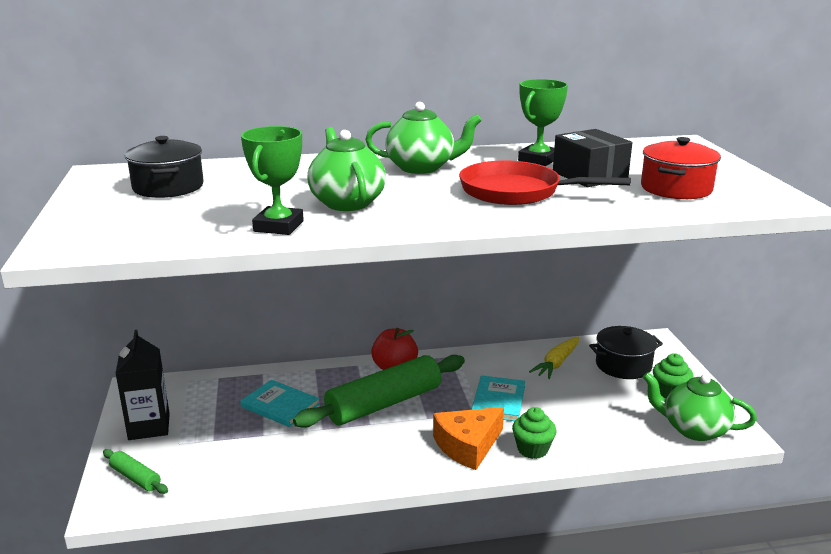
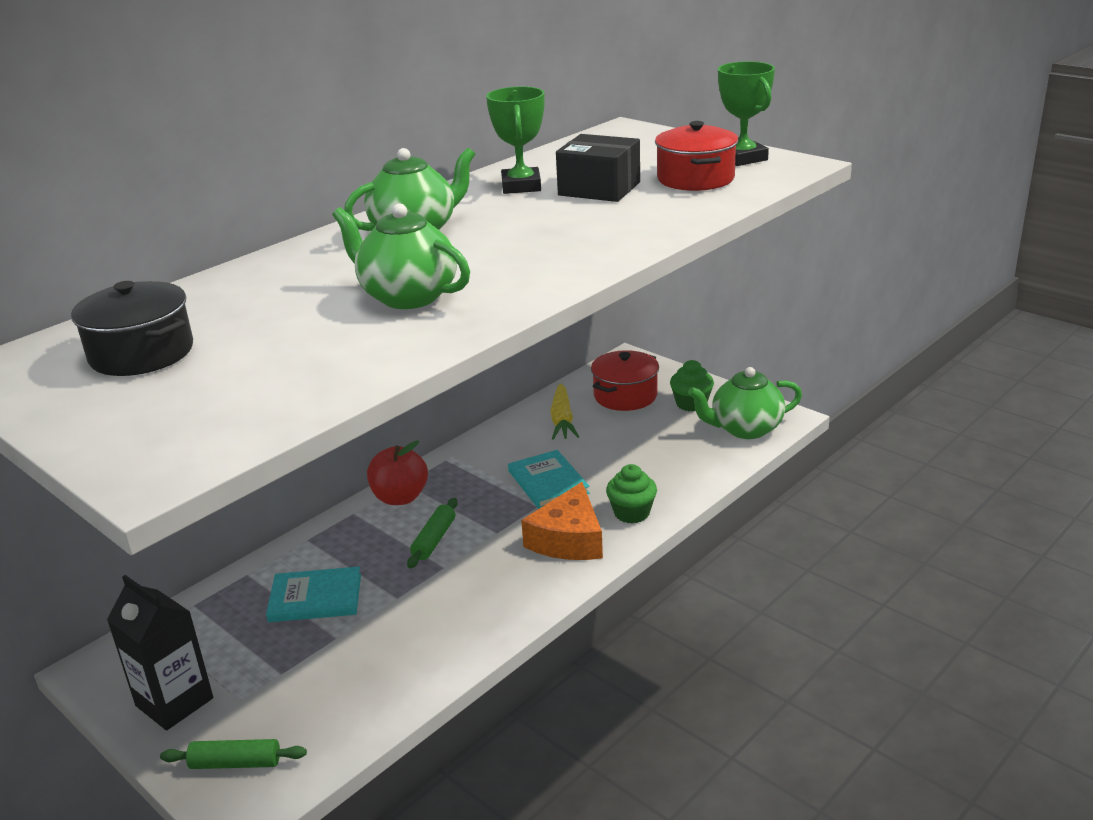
camera: 35 degrees left, 5 degrees up
green trophy [241,126,304,235] -> green trophy moved to [718,61,775,166]
green rolling pin [293,355,465,428] -> green rolling pin [407,498,458,568], size x0.45
red pan [459,160,631,205] -> none
black pot [589,326,663,379] -> red pot [591,350,659,411]

